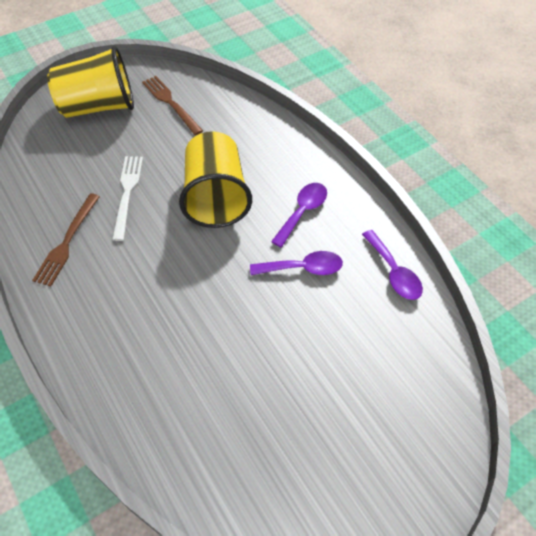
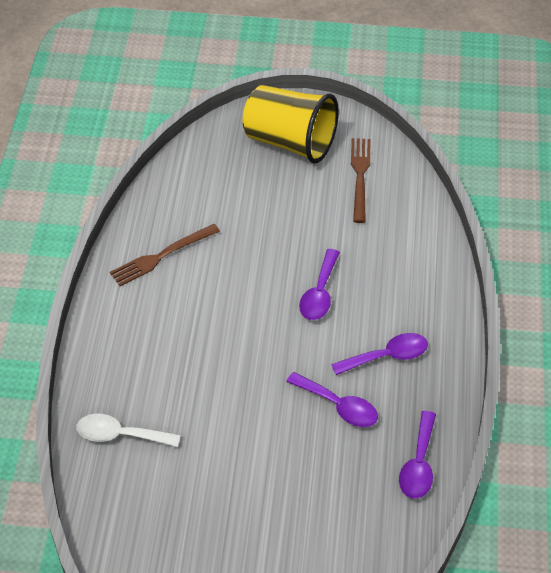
camera: 40 degrees right, 5 degrees down
white fork [112,156,143,241] -> none
yellow cup [179,131,252,228] -> purple spoon [299,249,340,320]
none -> white spoon [77,414,180,447]

